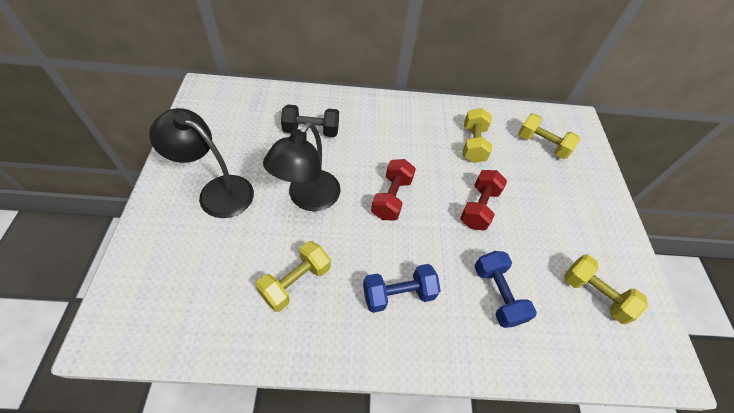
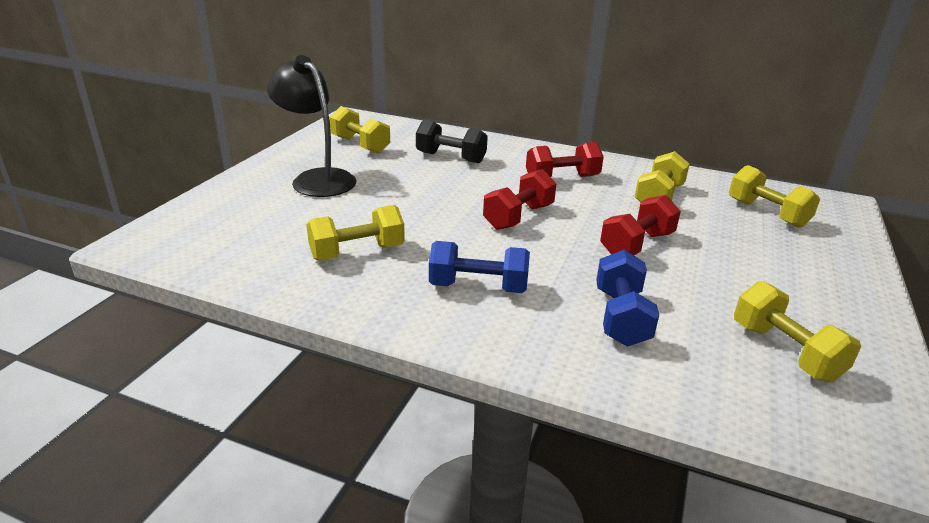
camera: 25 degrees right, 25 degrees down
black lamp [263,122,341,211] -> none
none -> yellow dumbbell [330,106,390,154]
none -> red dumbbell [526,142,604,177]

